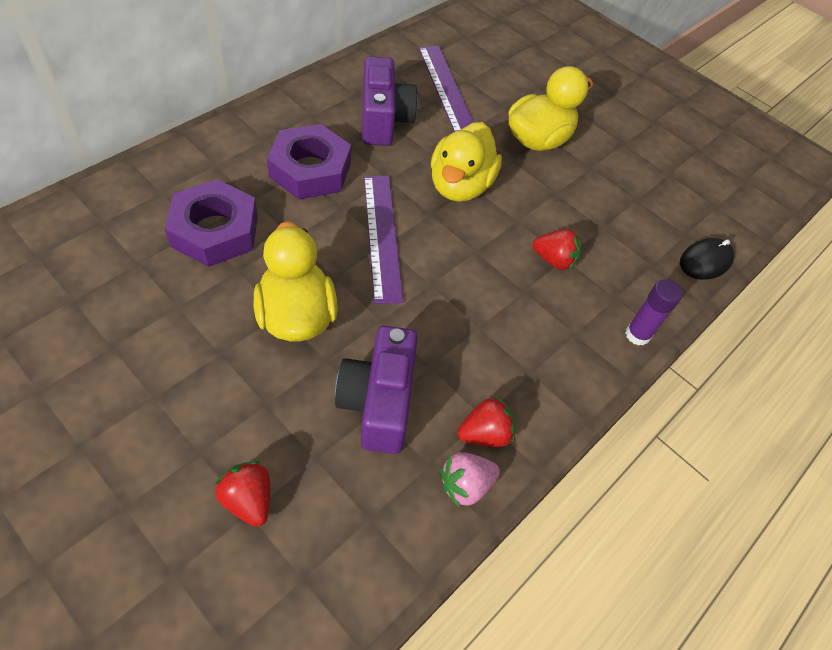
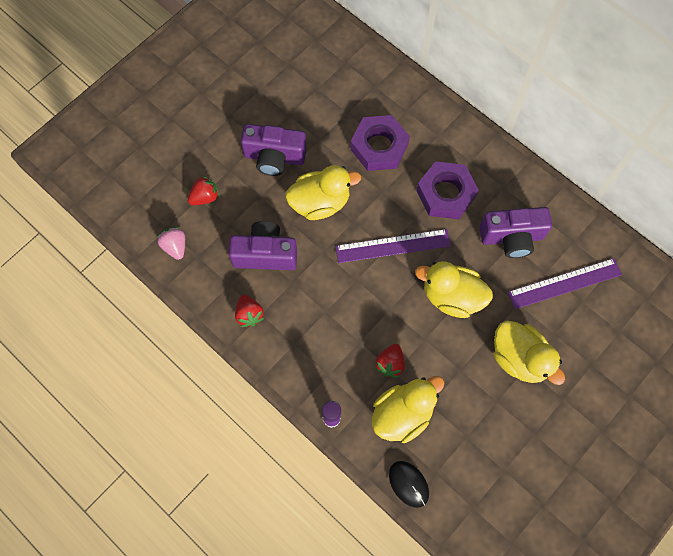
camera: 95 degrees right, 15 degrees up
pink strawberry [440,452,500,508] -> pink strawberry moved to [157,227,185,260]
none -> purple camera [241,124,307,176]
none -> yellow duck [372,376,444,443]

